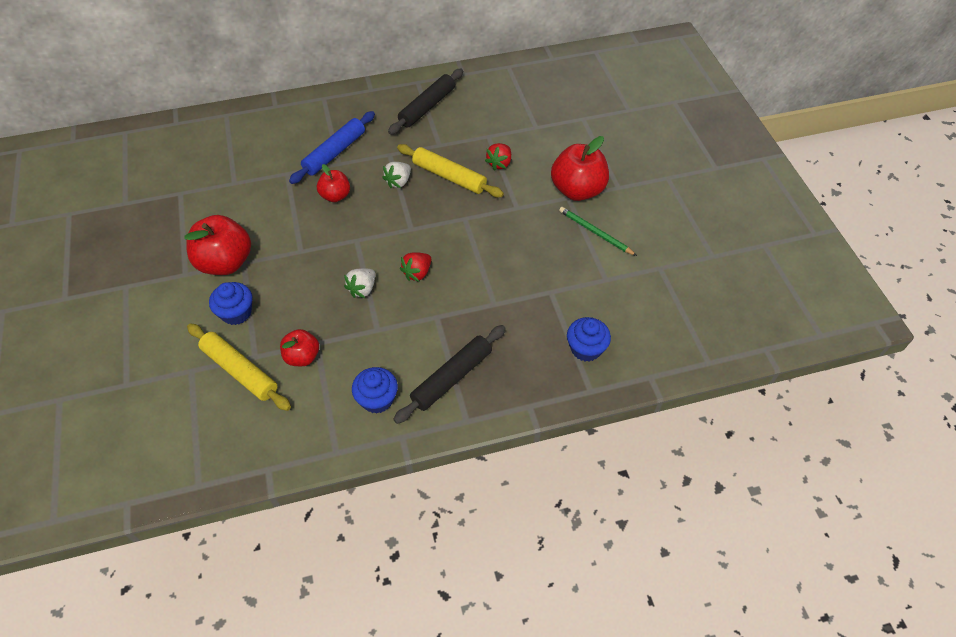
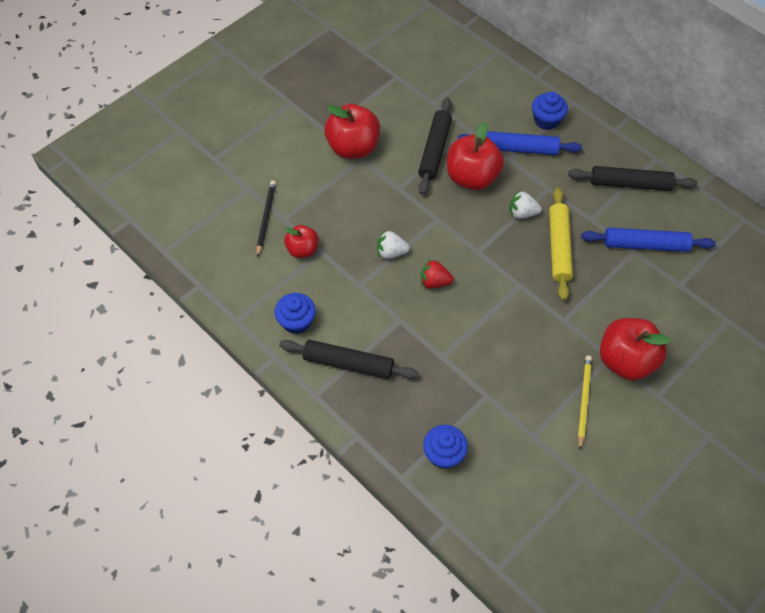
camera: 60 degrees right, 5 degrees up
yellow rolling pin [187,323,291,411] -> black pencil [257,181,276,257]
blue cupcake [209,282,252,325] -> blue cupcake moved to [532,92,568,130]
red apple [317,164,350,202] -> red apple [447,122,504,190], size x1.74
red strawberry [485,143,511,171] -> none
green pencil [559,207,637,256] -> yellow pencil [578,356,592,450]
none -> black rolling pin [418,98,452,195]
none -> blue rolling pin [581,228,716,252]

